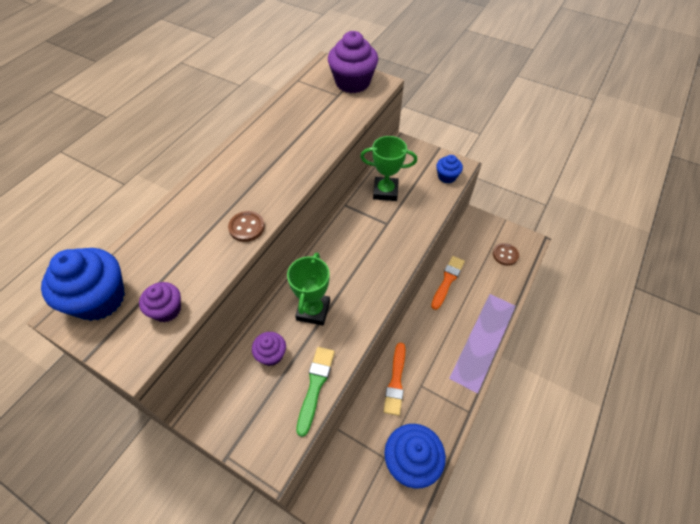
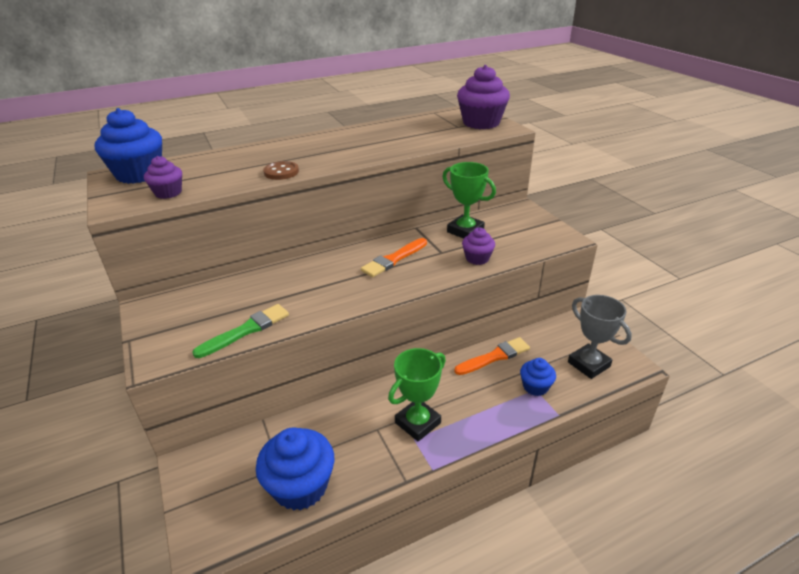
camera: 35 degrees right, 20 degrees down
purple cupcake [252,332,286,366] -> purple cupcake moved to [462,227,495,265]
green trophy [287,253,330,326] -> green trophy moved to [388,348,446,441]
orange brush [384,343,405,416] -> orange brush moved to [361,238,427,277]
blue cupcake [436,155,463,184] -> blue cupcake moved to [520,358,556,396]
brown button [493,243,519,266] -> grey trophy [568,295,632,379]

